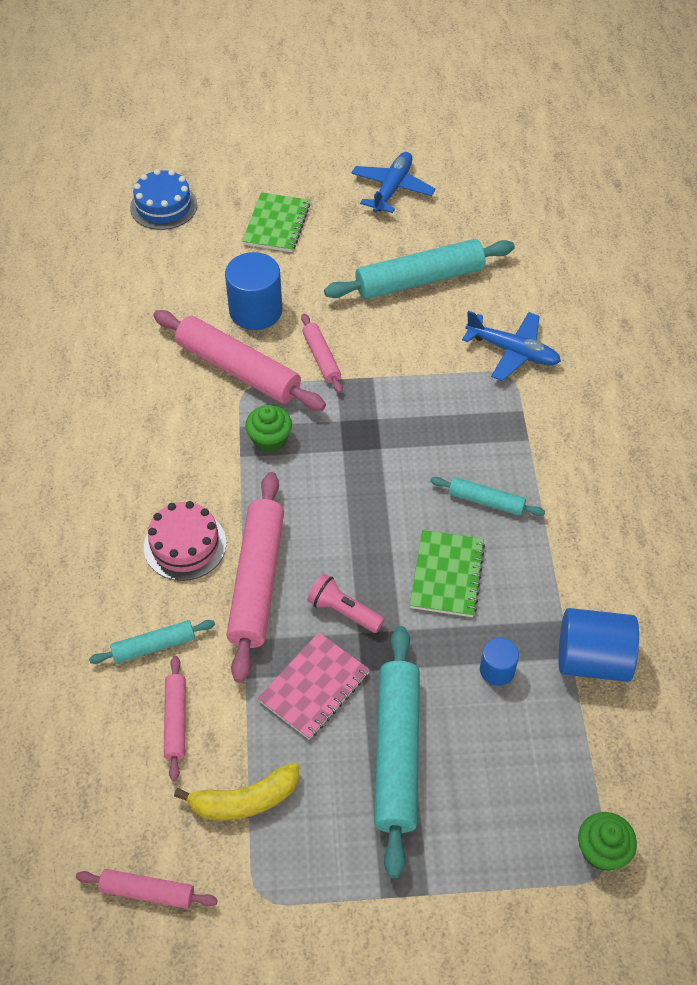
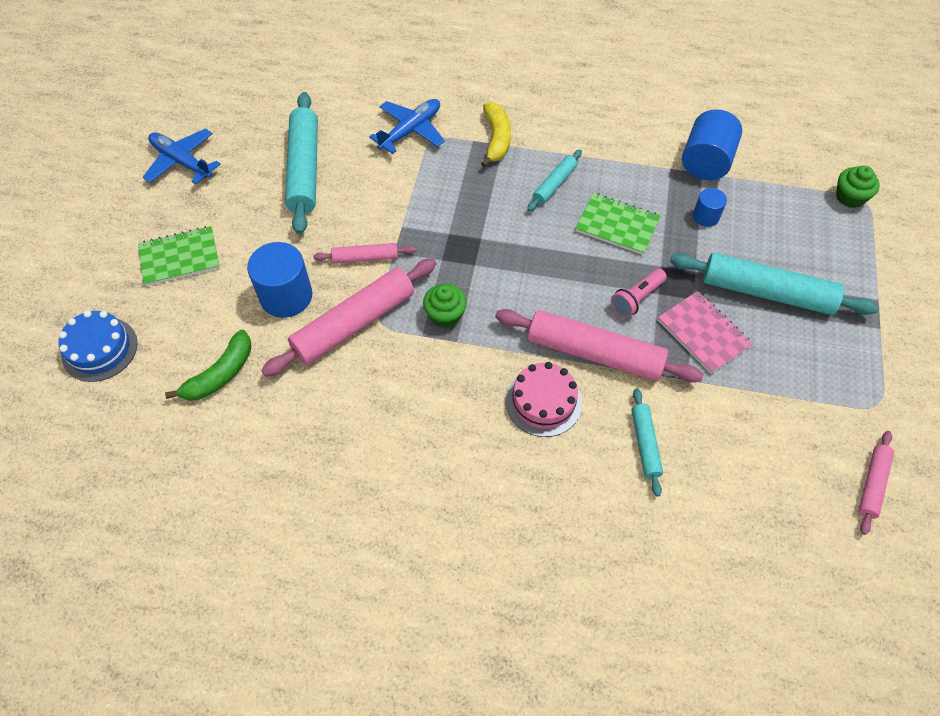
camera: 75 degrees left, 5 degrees up
pink rolling pin [164,656,186,781] -> none
yellow banana [174,762,299,820] -> yellow banana moved to [481,102,511,167]
green notebook [242,192,311,252] -> green notebook turned 45 degrees counterclockwise [138,226,220,286]
none -> green banana [165,330,251,401]

